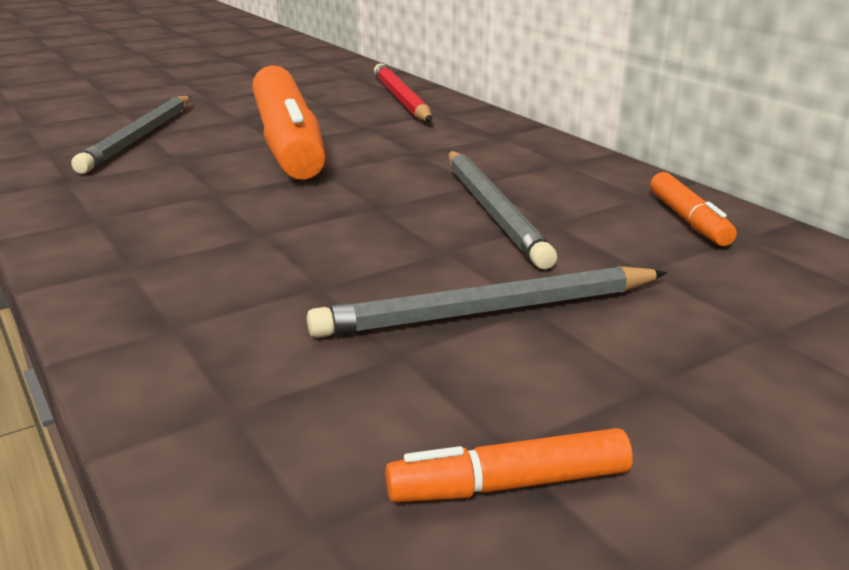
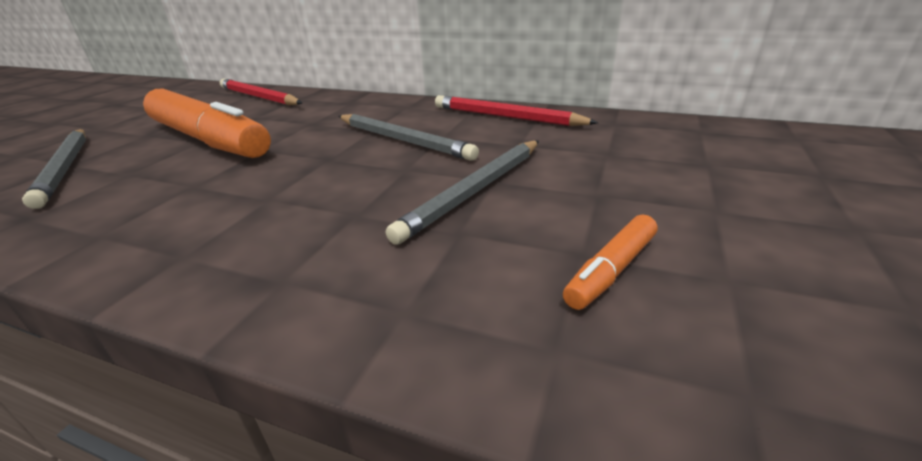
camera: 35 degrees left, 5 degrees up
orange marker [650,172,737,246] -> red pencil [435,95,598,126]

